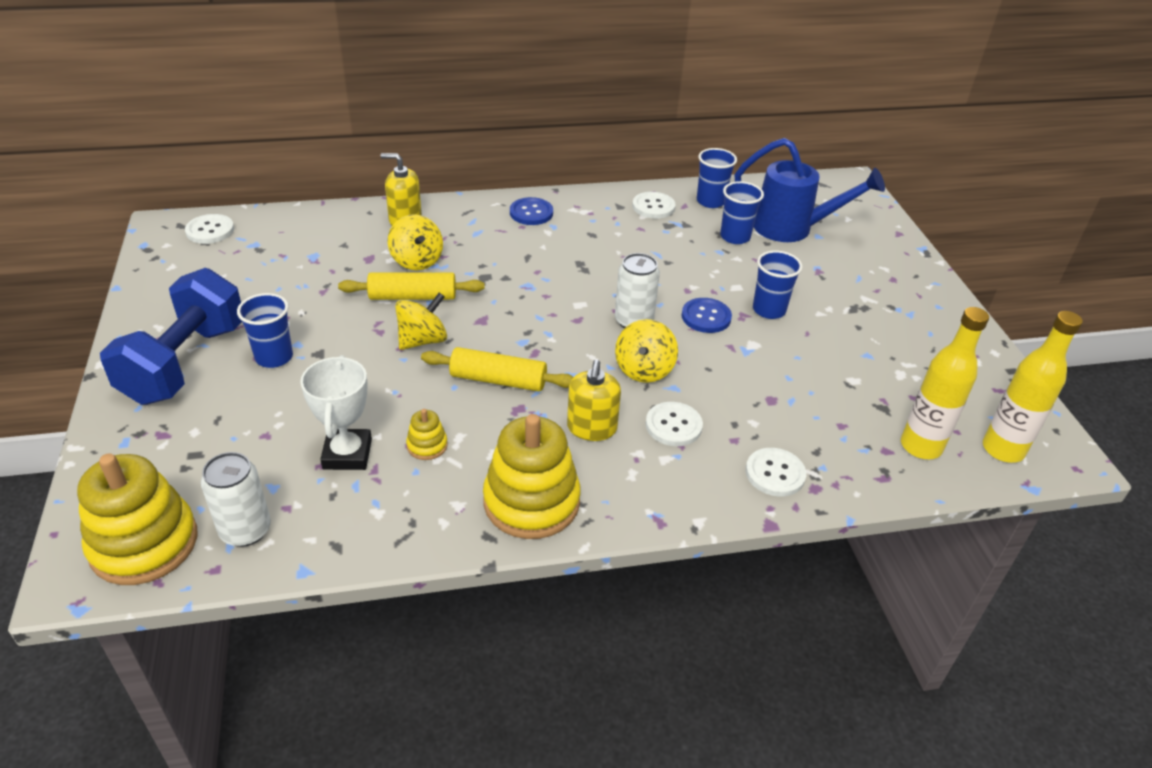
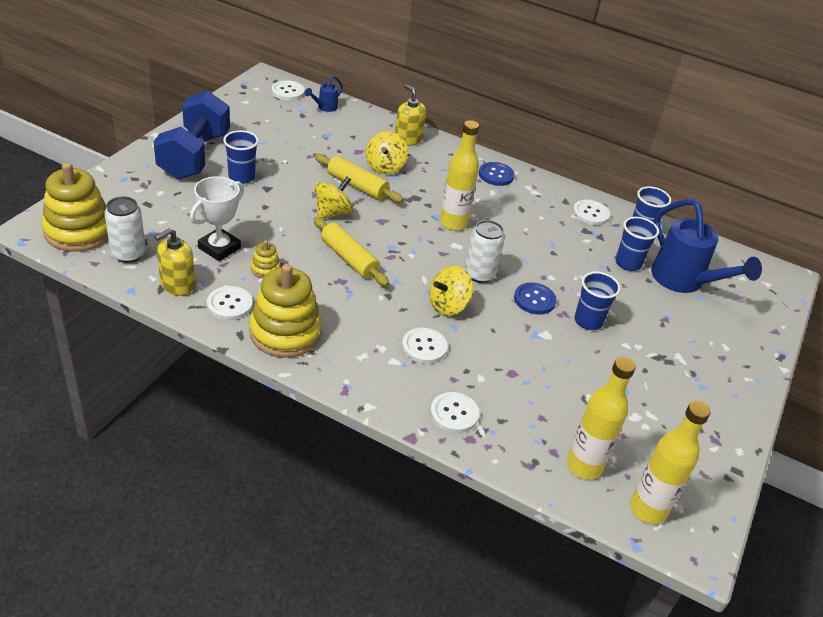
camera: 35 degrees right, 0 degrees up
blue dumbbell [100,268,242,405] -> blue dumbbell turned 45 degrees counterclockwise [153,91,230,180]
yellow spinning top [395,293,447,350] -> yellow spinning top turned 45 degrees counterclockwise [315,177,353,219]
yellow soap dispenser [567,360,621,441] -> yellow soap dispenser moved to [155,228,195,296]
none -> white button [207,286,253,320]
none -> blue watering can [305,76,343,112]
none -> yellow bottle [440,120,479,231]

